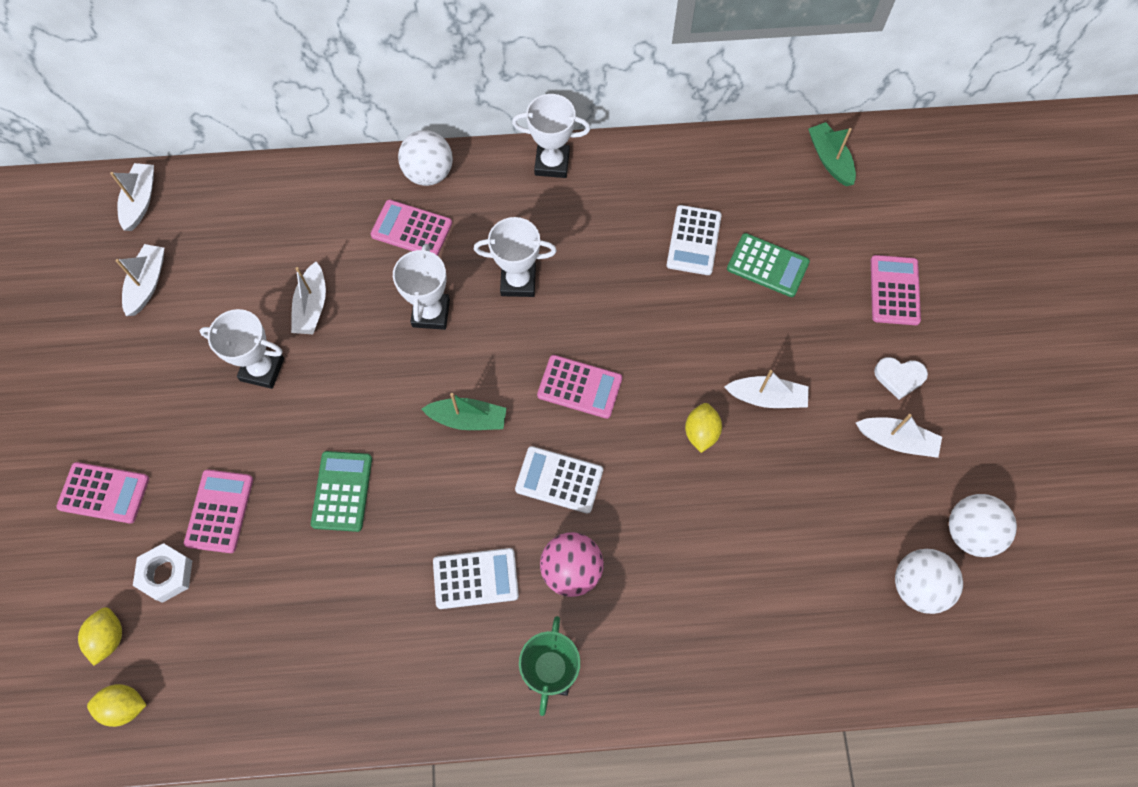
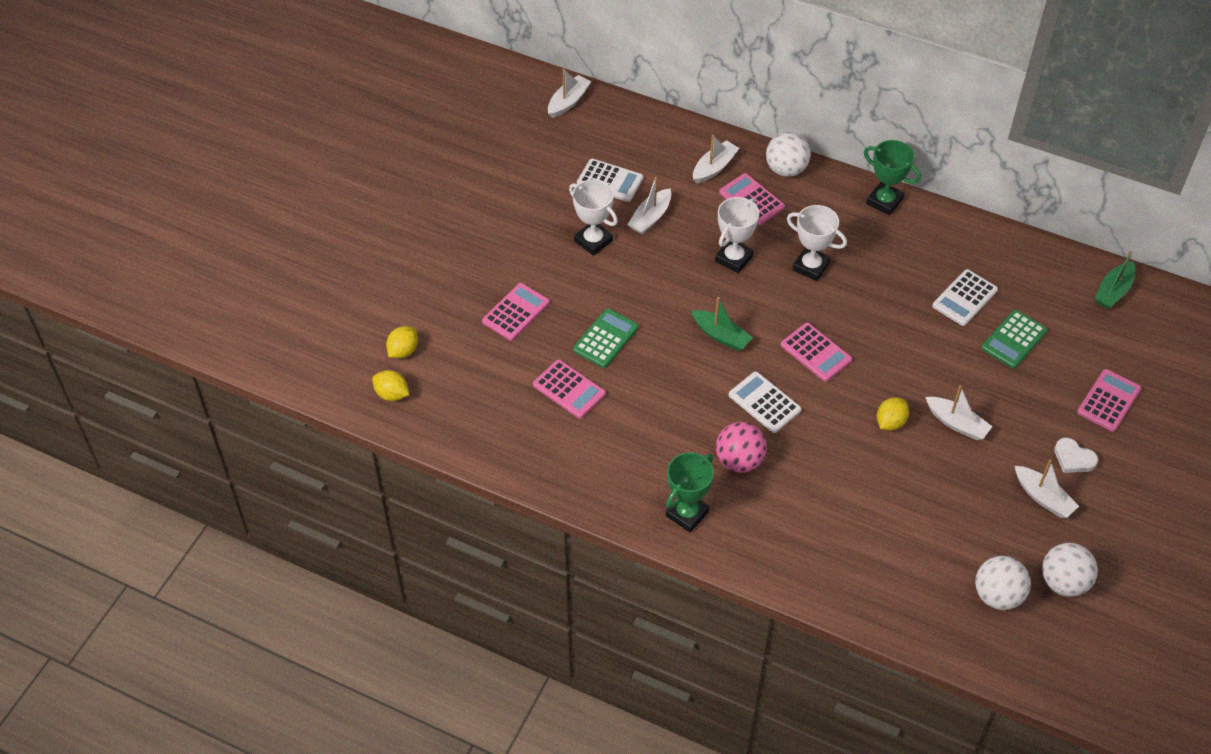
camera: 30 degrees right, 15 degrees down
pink calculator [56,462,149,524] -> pink calculator moved to [533,359,606,419]
white boat [115,244,164,316] -> white boat moved to [693,135,740,184]
white nut [133,543,192,603] -> none
white calculator [433,548,519,609] -> white calculator moved to [577,159,643,202]
white trophy [512,94,590,178] -> green trophy [864,140,921,215]
green calculator [727,233,810,297] -> green calculator turned 75 degrees clockwise [981,310,1048,369]
green boat [808,122,856,186] -> green boat turned 150 degrees counterclockwise [1094,251,1135,309]

